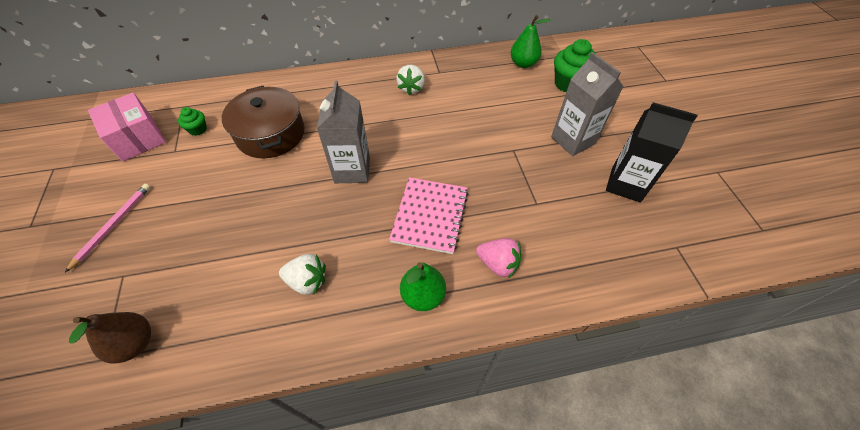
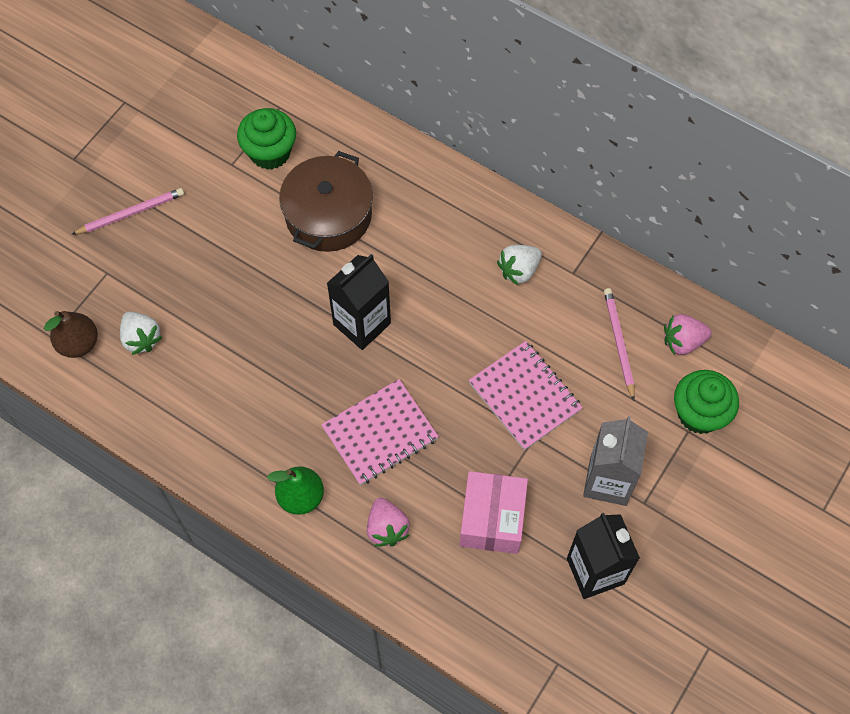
camera: 45 degrees right, 10 degrees up
pink box [88,93,166,162] -> pink box moved to [460,471,528,554]
green cupcake [178,107,207,136] -> green cupcake [237,108,296,170], size x1.89
white strawberry [279,254,326,295] -> white strawberry moved to [120,312,162,355]
grey carton [317,80,370,183] -> black carton [327,254,391,350]
green pear [511,15,551,68] -> pink strawberry [664,314,712,355]
none -> pink notebook [469,341,583,450]
none -> pink pencil [604,288,635,401]

